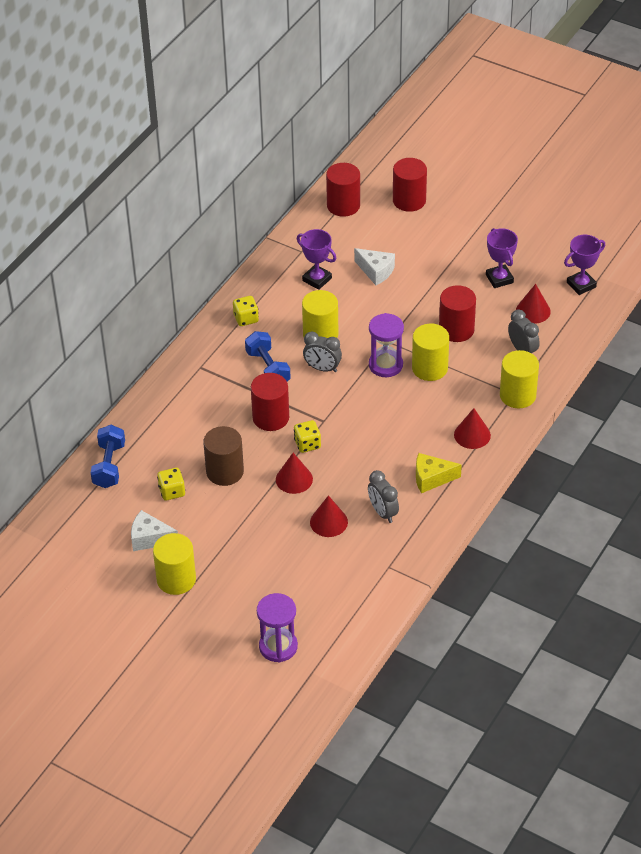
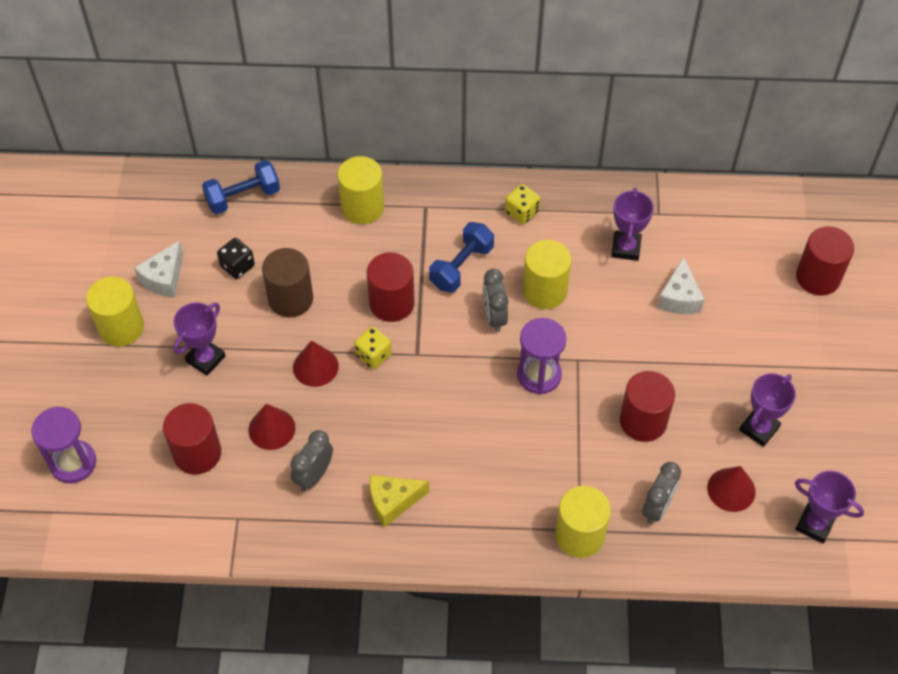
camera: 60 degrees right, 10 degrees up
white cheese [131,510,178,551] -> white cheese turned 135 degrees counterclockwise [134,241,183,298]
yellow dice [157,468,185,501] -> black dice [217,238,255,279]
red cylinder [326,163,360,217] -> red cylinder moved to [163,403,221,475]
yellow cylinder [412,324,449,381] -> yellow cylinder moved to [338,156,384,224]
yellow cheese [416,453,462,493] -> yellow cheese turned 75 degrees counterclockwise [370,475,429,527]
red cone [454,408,491,449] -> none
none -> purple trophy [173,302,225,376]

